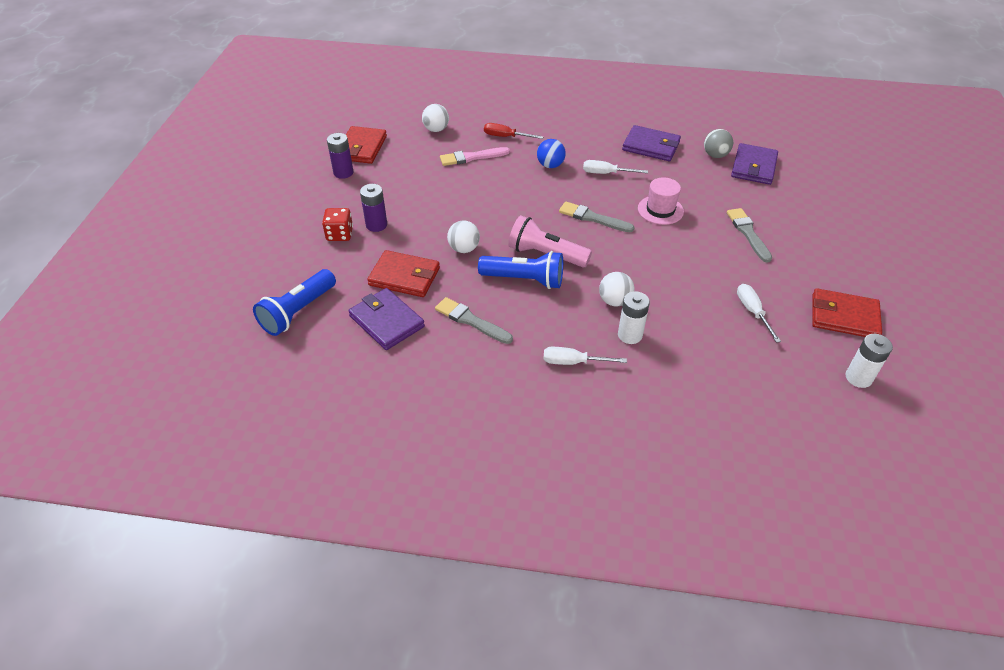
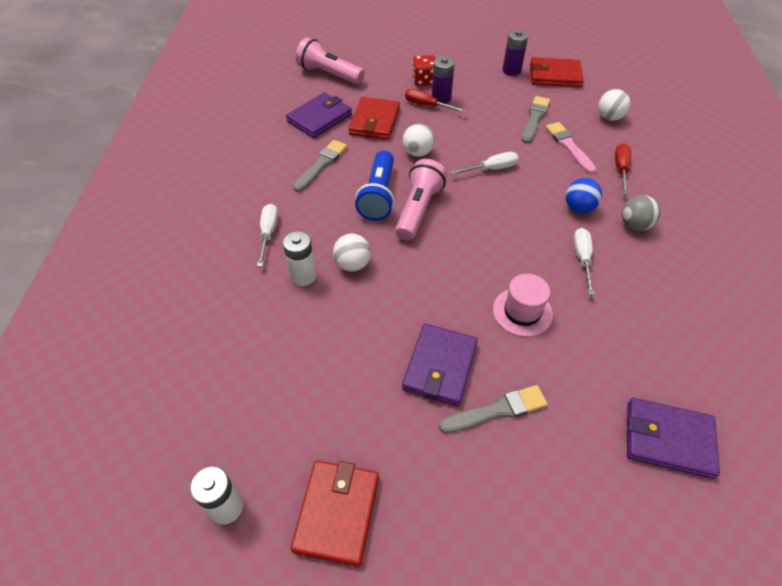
camera: 85 degrees right, 5 degrees up
blue flashlight [253,269,336,336] -> pink flashlight [296,37,365,85]
grey brush [559,201,635,232] -> grey brush moved to [522,96,550,143]
purple wallet [622,125,681,161] -> purple wallet moved to [402,324,478,406]
grey ball [704,129,733,158] -> grey ball moved to [622,195,661,231]
white screwdriver [737,284,781,343] -> white screwdriver moved to [450,152,519,175]
none -> red screwdriver [405,89,466,113]

